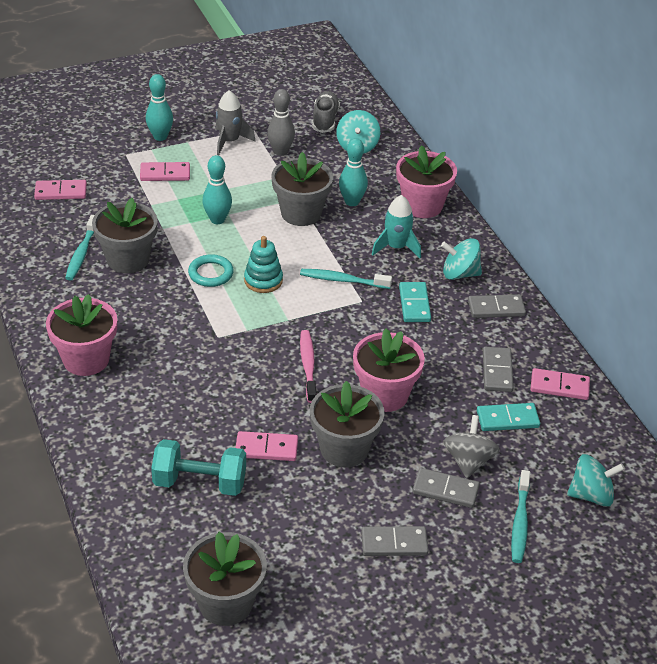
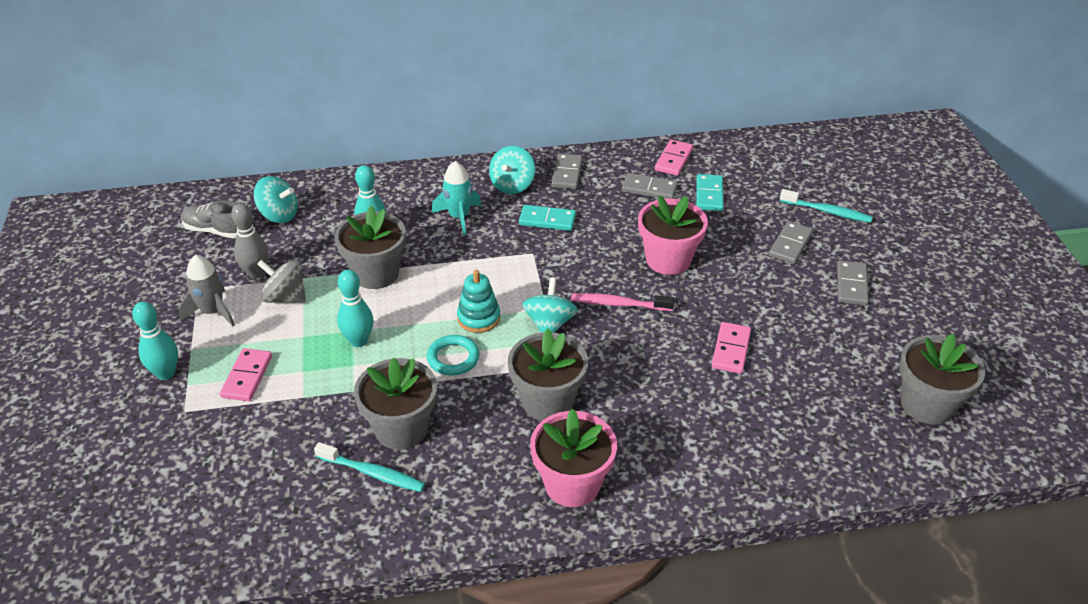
camera: 75 degrees left, 0 degrees up
pink domino [34,180,87,200] -> none
turquoise dumbbell [151,439,246,496] -> none
turquoise toothbrush [300,269,392,289] -> none
grey flower pot [310,381,384,467] -> grey flower pot moved to [508,329,588,421]
pink flower pot [396,145,457,218] -> none
grey spinning top [443,415,500,478] -> grey spinning top moved to [257,260,306,303]
turquoise spinning top [567,454,625,507] -> turquoise spinning top moved to [522,278,578,333]

